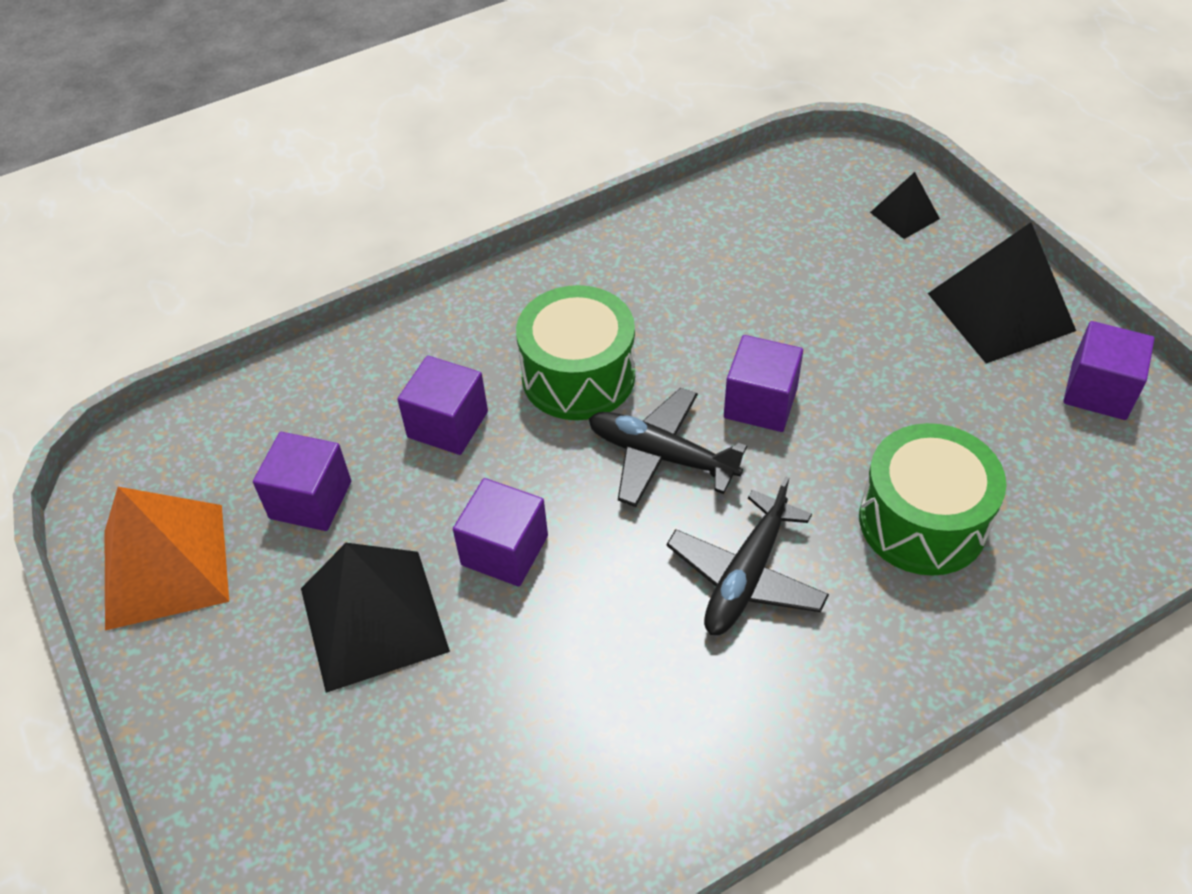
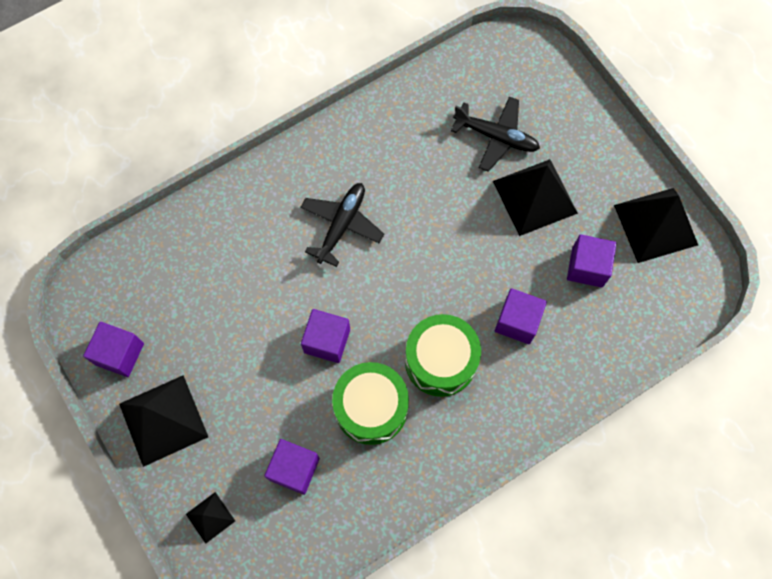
camera: 175 degrees right, 20 degrees up
orange pyramid [105,487,229,631] -> black pyramid [614,188,698,263]
purple cube [453,478,548,586] -> purple cube moved to [264,439,320,495]
black plane [589,388,747,507] -> black plane moved to [451,96,540,172]
green drum [859,423,1007,576] -> green drum moved to [332,362,409,445]

